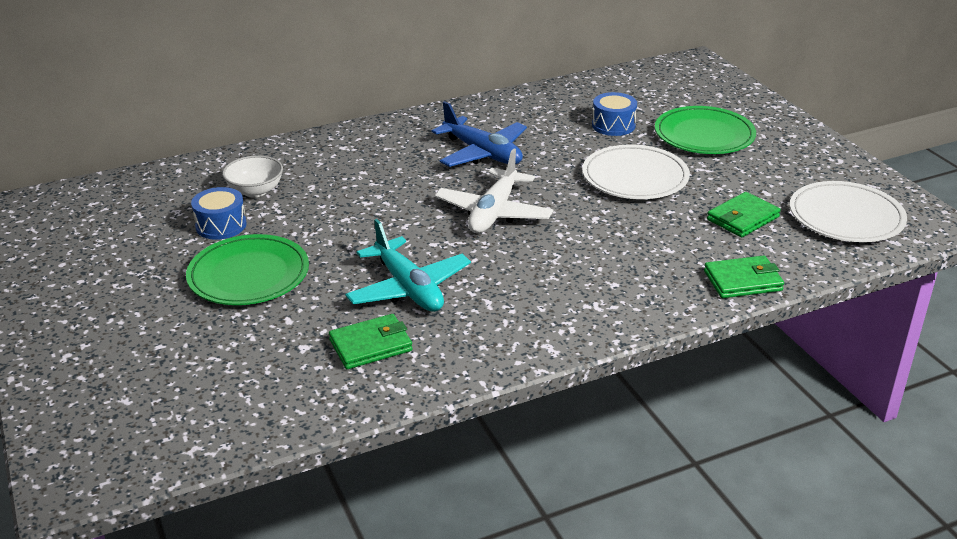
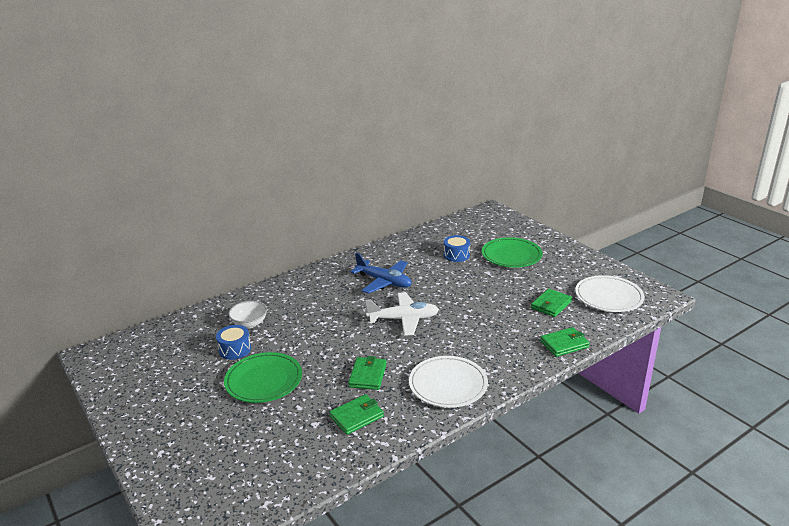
camera: 10 degrees left, 5 degrees down
turquoise plane [345,219,471,312] -> green wallet [348,356,386,390]
white plane [435,148,553,233] -> white plane turned 105 degrees counterclockwise [366,292,439,336]
white plate [582,145,690,199] -> white plate moved to [409,356,488,408]

